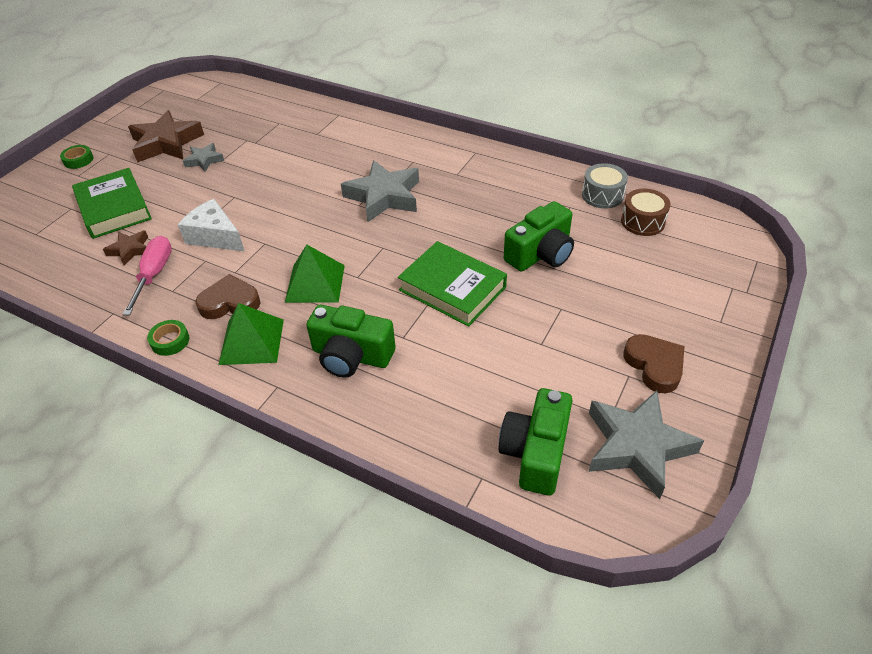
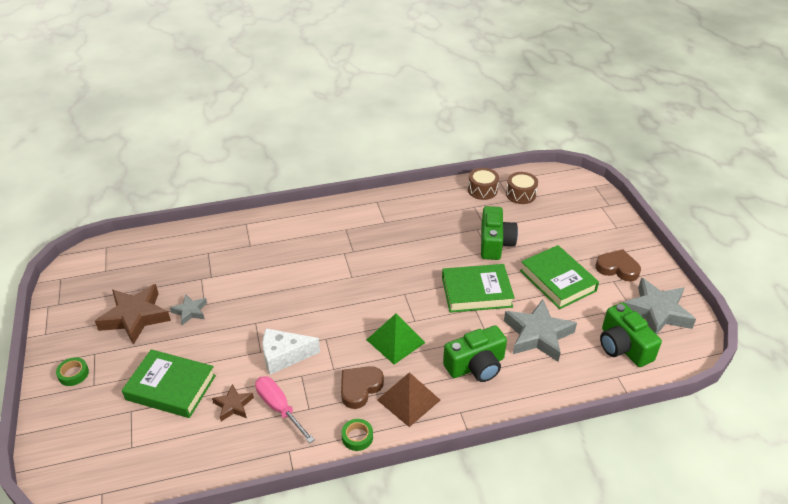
camera: 45 degrees left, 5 degrees down
green pyramid [218,303,284,365] -> brown pyramid [377,372,441,427]
grey star [341,160,419,222] -> grey star moved to [504,299,577,362]
grey drum [582,163,628,208] -> brown drum [468,168,499,200]
none -> green book [520,245,599,309]

